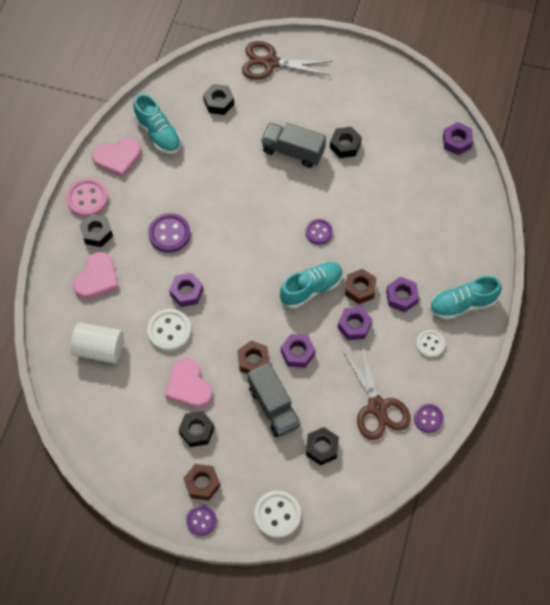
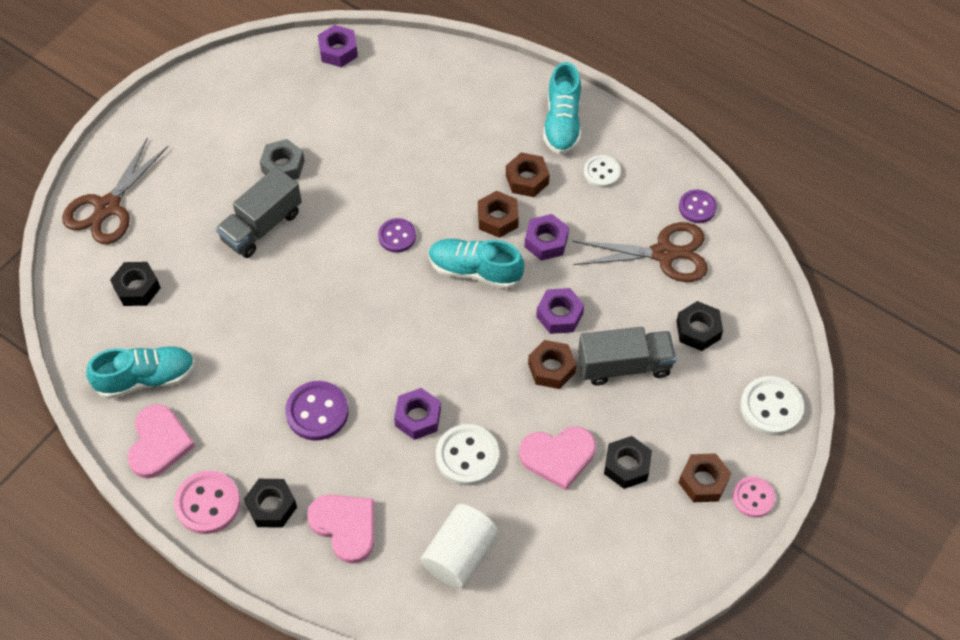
camera: 70 degrees left, 5 degrees down
purple button [186,505,217,536] -> pink button [732,477,775,517]
turquoise shoe [280,262,343,308] -> turquoise shoe turned 60 degrees counterclockwise [429,239,524,289]
black nut [330,127,362,158] -> grey nut [260,139,305,180]
purple nut [386,277,419,312] -> brown nut [506,152,550,197]

